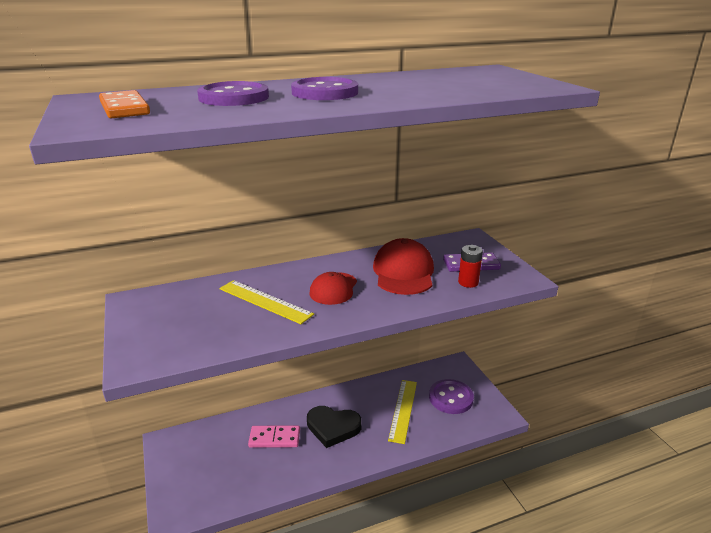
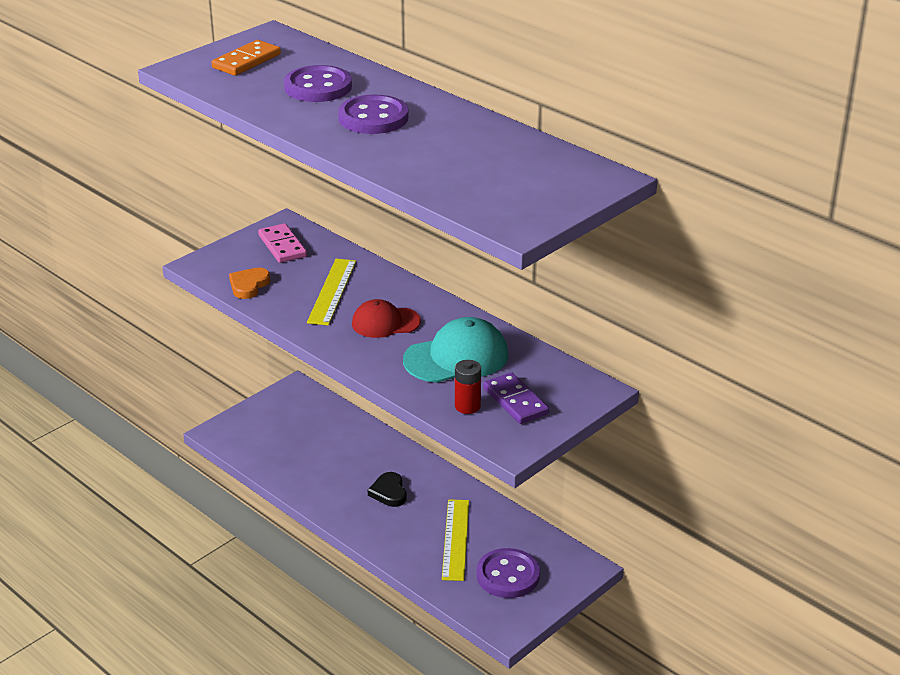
camera: 65 degrees right, 5 degrees up
pink domino [248,425,300,448] -> pink domino moved to [258,223,307,263]
black heart [307,406,362,448] -> black heart [368,472,407,507], size x0.64
red cap [373,238,434,295] -> turquoise cap [403,317,508,383]
yellow ruler [388,380,417,444] -> yellow ruler turned 75 degrees counterclockwise [442,499,469,581]
none -> orange heart [229,268,270,299]

